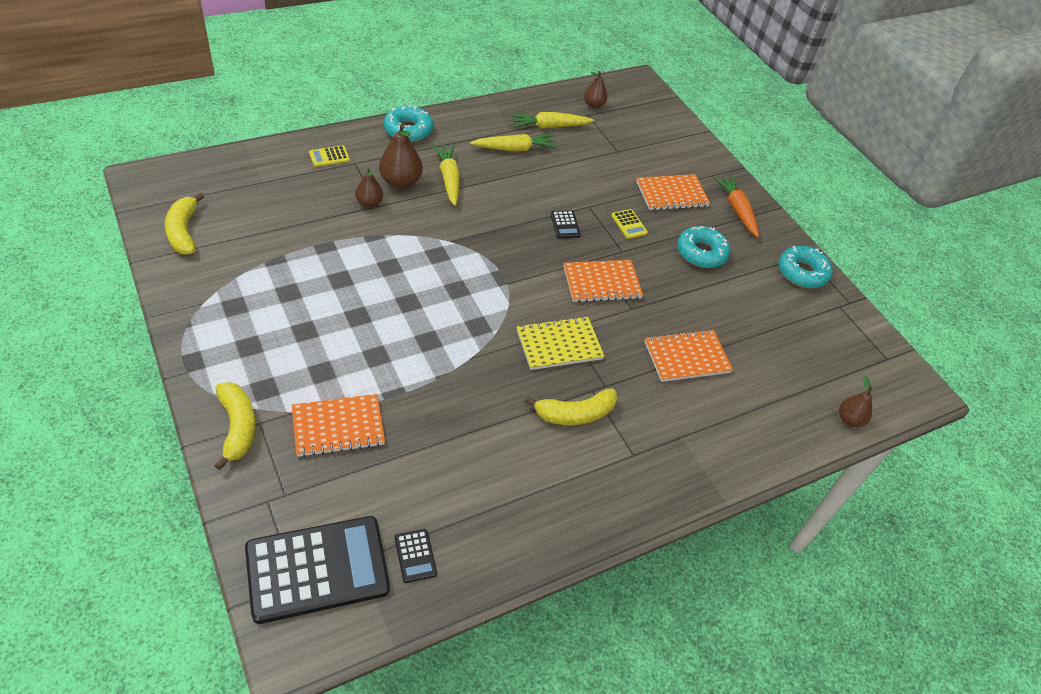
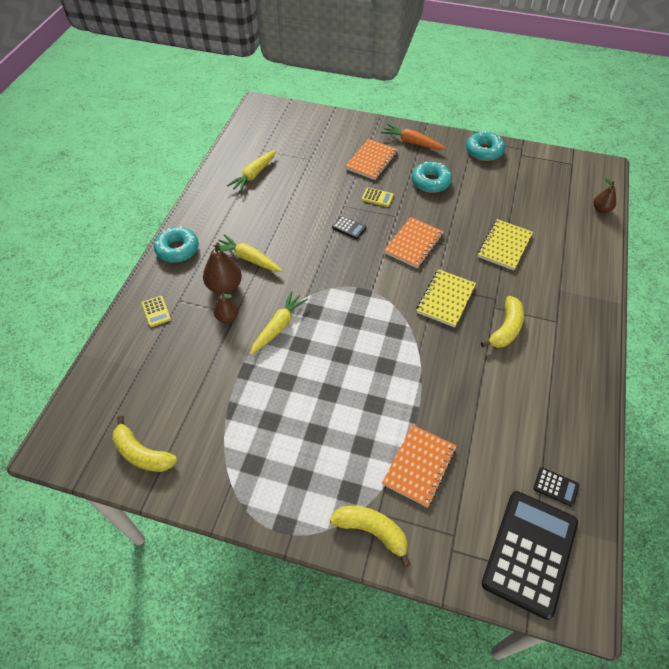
camera: 40 degrees left, 5 degrees up
yellow calculator [309,145,350,167] -> yellow calculator turned 45 degrees counterclockwise [142,296,171,327]
yellow carrot [470,134,557,151] -> yellow carrot moved to [250,291,308,355]
brown pear [584,71,607,108] -> none
orange notebook [645,329,733,382] -> yellow notebook [478,219,533,271]

